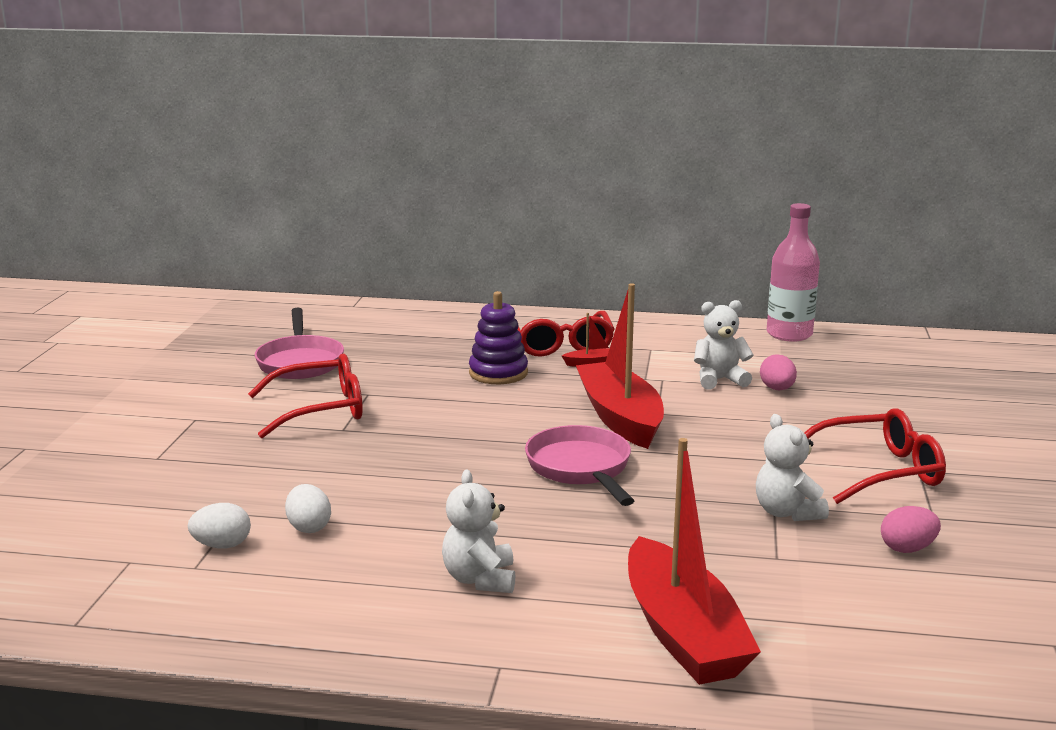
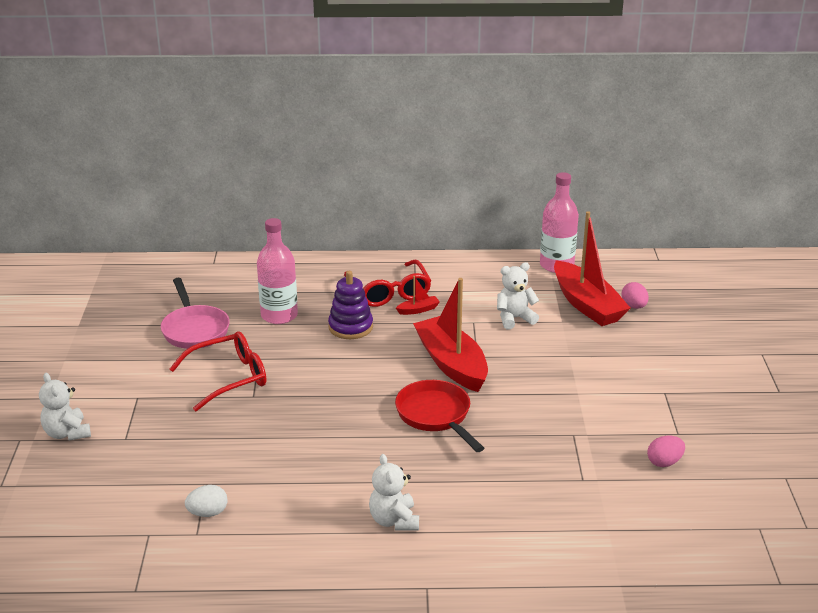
camera: 10 degrees left, 10 degrees up
white egg [285,484,331,533] -> none
pink pan [525,425,634,506] -> red pan [395,380,484,452]
red boat [628,438,761,685] -> red boat moved to [554,211,630,326]
white teddy bear [756,414,829,521] -> white teddy bear moved to [39,373,91,440]
pink egg [760,354,797,390] -> pink egg moved to [621,282,649,309]
red glasses [804,408,946,504] -> none
none -> pink bottle [257,218,298,324]

